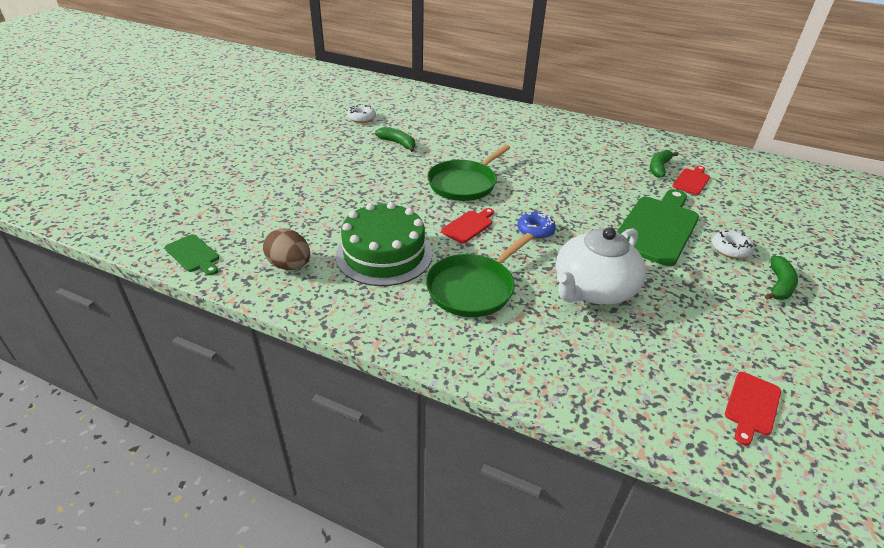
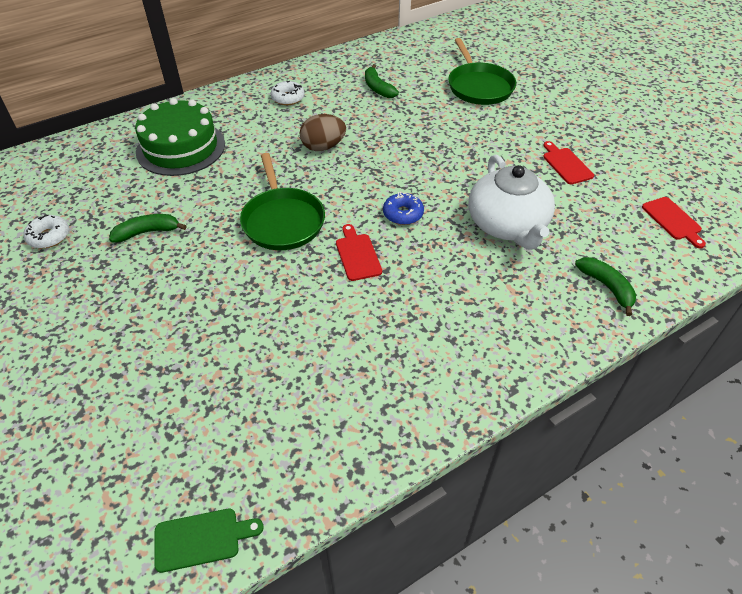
camera: 55 degrees left, 10 degrees up
brown egg [263,228,310,270] -> brown egg moved to [300,114,346,151]
green cake [335,202,432,286] -> green cake moved to [135,98,225,176]
green pan [426,233,534,317] -> green pan moved to [448,38,516,105]
green cutting board [617,189,699,266] -> none
red cutting board [672,166,710,195] -> red cutting board moved to [543,141,594,185]
white donut [712,230,754,259] -> white donut moved to [271,81,305,105]
green banana [765,256,798,300] -> green banana moved to [575,257,636,316]

